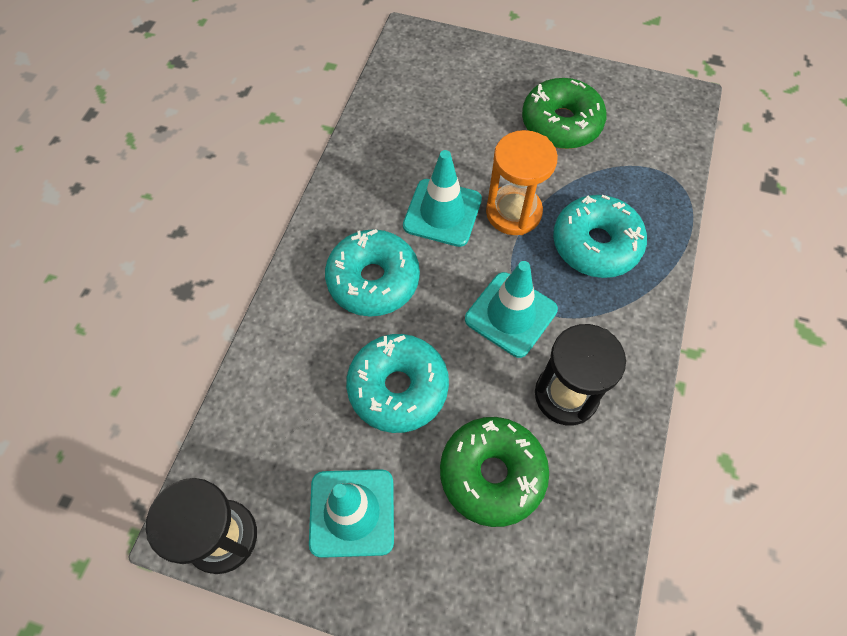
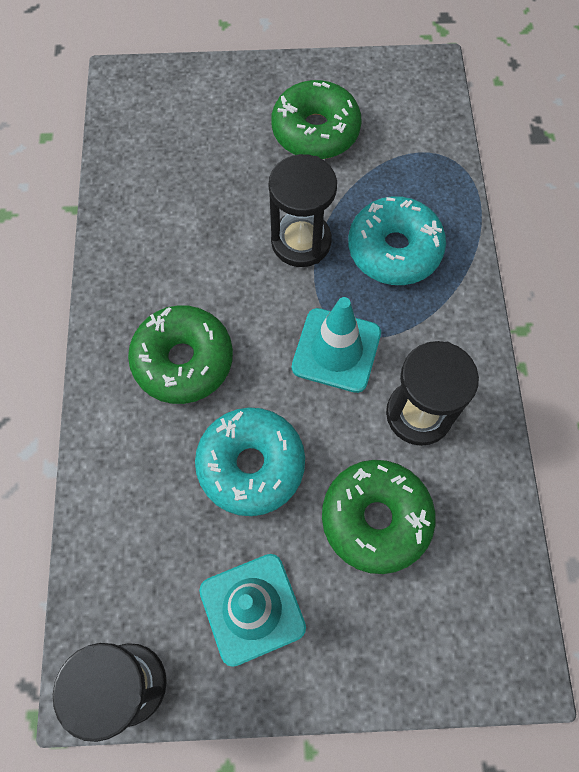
camera: 20 degrees left, 5 degrees up
turquoise donut [325,229,420,316] -> green donut [128,305,233,404]
turquoise traffic cone [403,150,482,247] -> none
orange hourglass [486,130,558,235] -> black hourglass [269,154,337,267]

